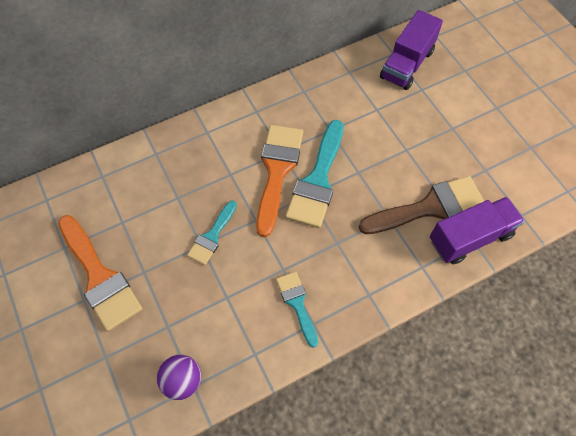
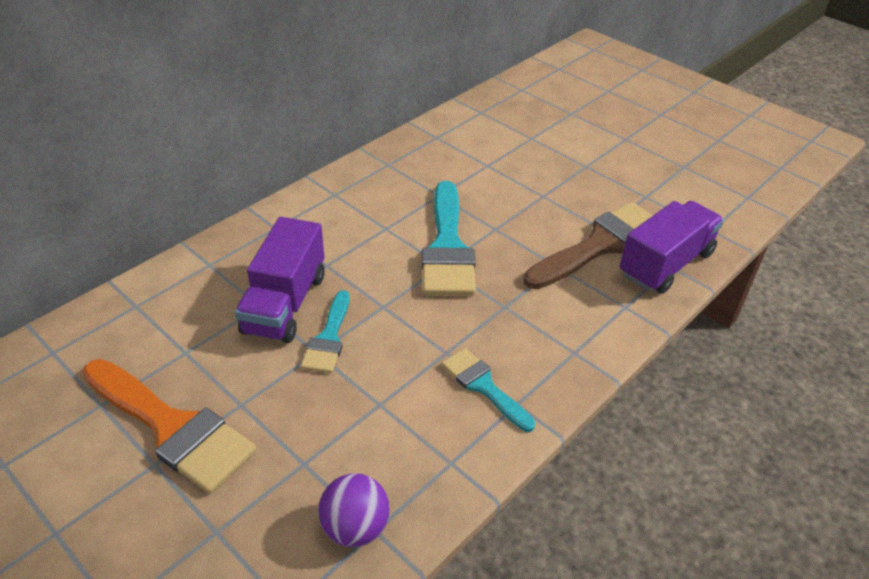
camera: 20 degrees left, 20 degrees down
orange brush [256,125,303,237] -> none
purple truck [380,10,443,90] -> purple truck moved to [235,217,325,343]

